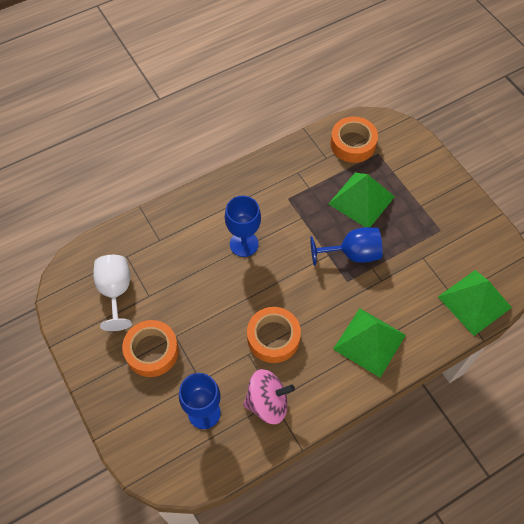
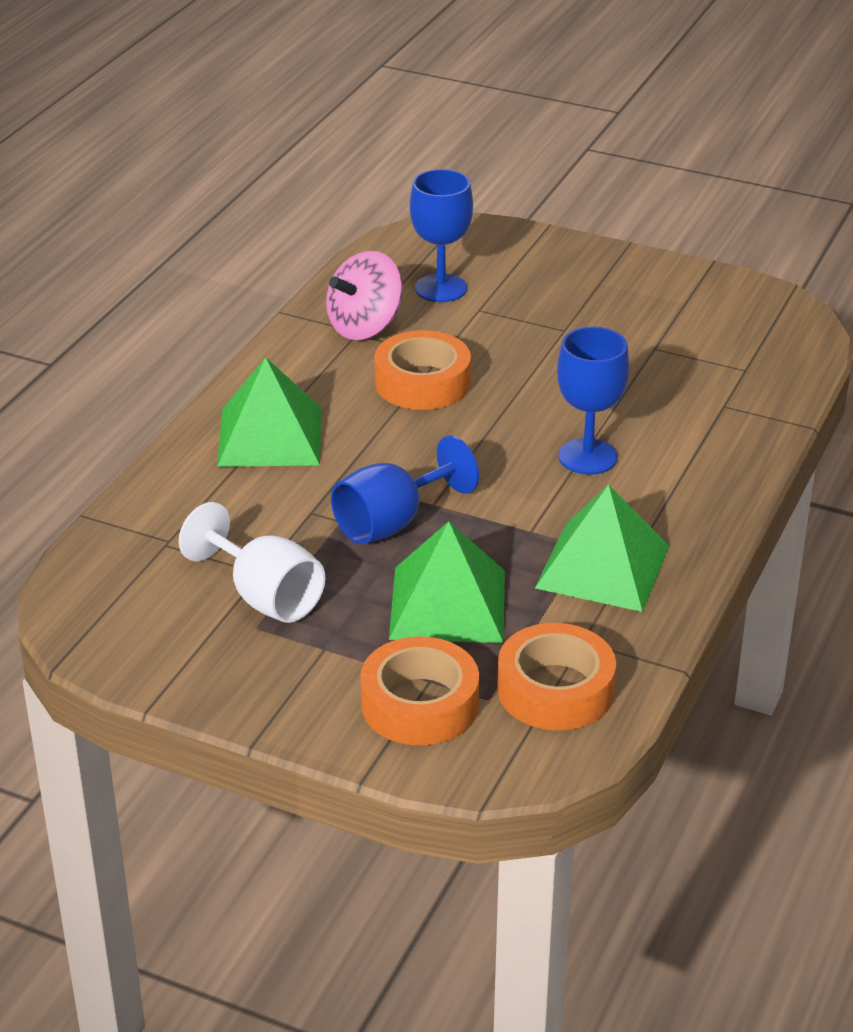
camera: 145 degrees right, 25 degrees down
white goblet [93,255,132,331] -> white goblet moved to [179,502,325,623]
orange tape [122,320,179,377] -> orange tape moved to [360,636,479,746]
green pyramid [438,270,512,336] -> green pyramid moved to [535,484,669,612]

